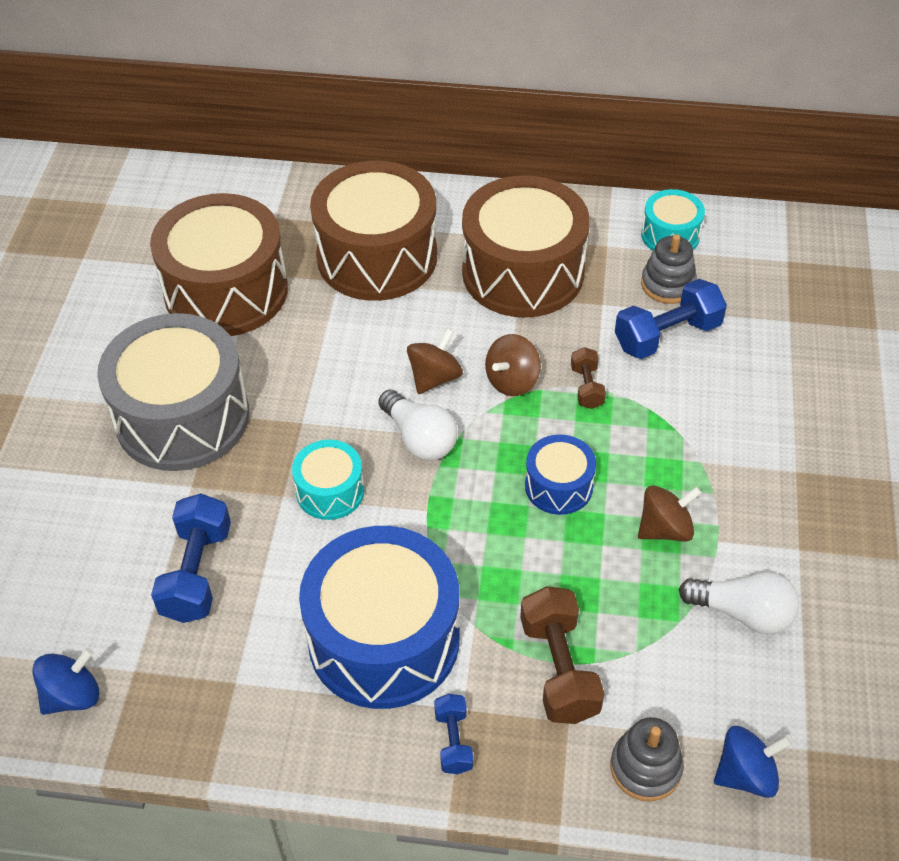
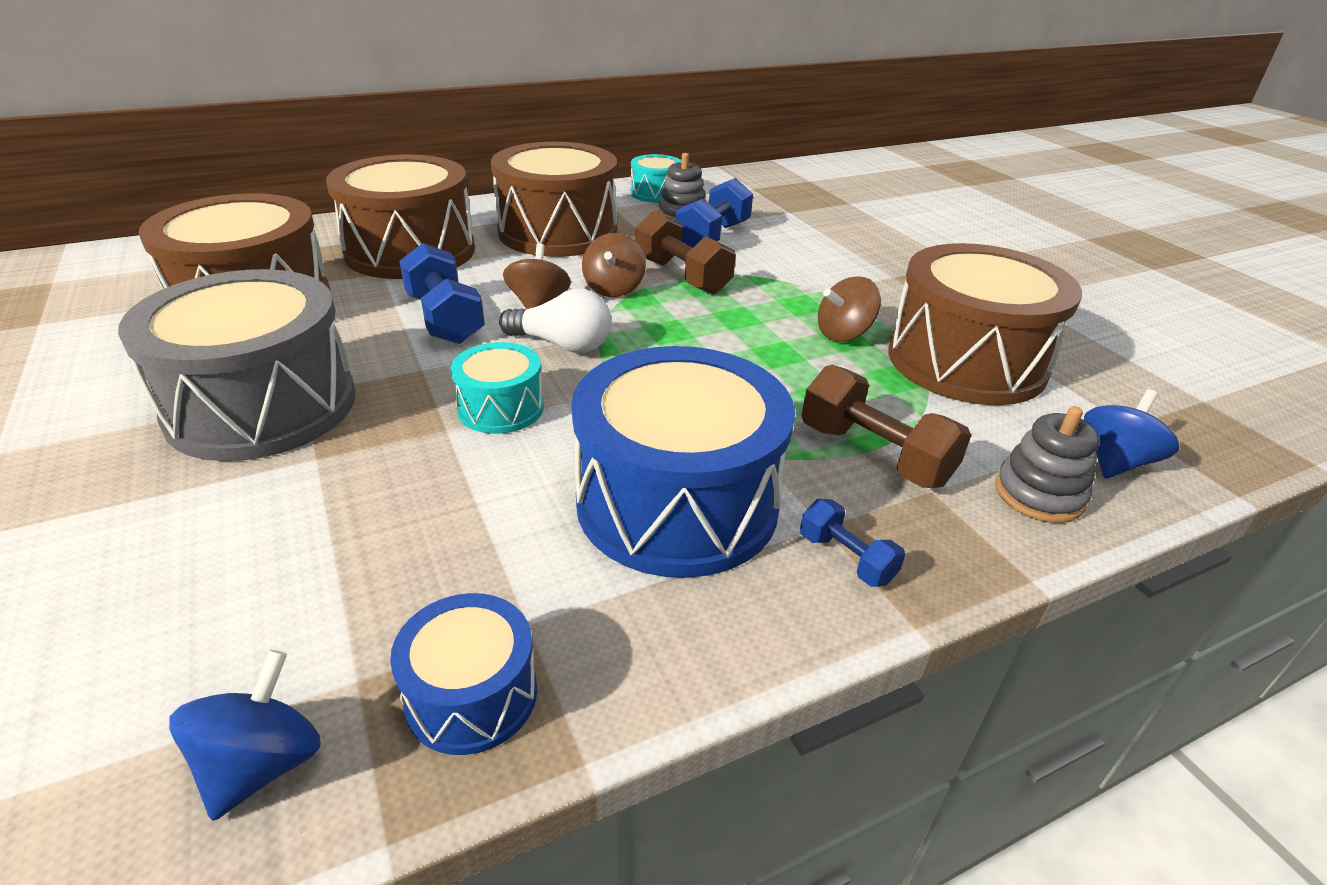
camera: 35 degrees left, 15 degrees down
blue dumbbell [151,493,231,623] -> blue dumbbell moved to [399,243,485,344]
blue drum [525,435,596,515] -> blue drum moved to [390,593,537,755]
brown dumbbell [571,347,606,409] -> brown dumbbell [635,210,736,294], size x1.80
brown spinning top [638,486,702,542] -> brown spinning top turned 150 degrees counterclockwise [818,276,881,342]
white light bulb [679,572,799,634] -> brown drum [888,243,1082,405]

